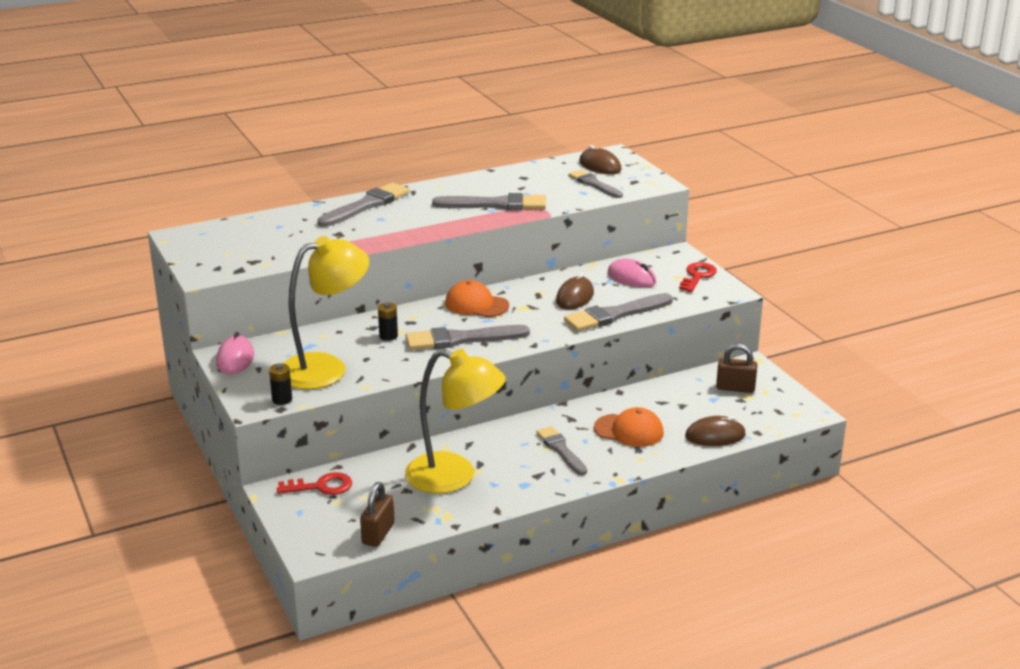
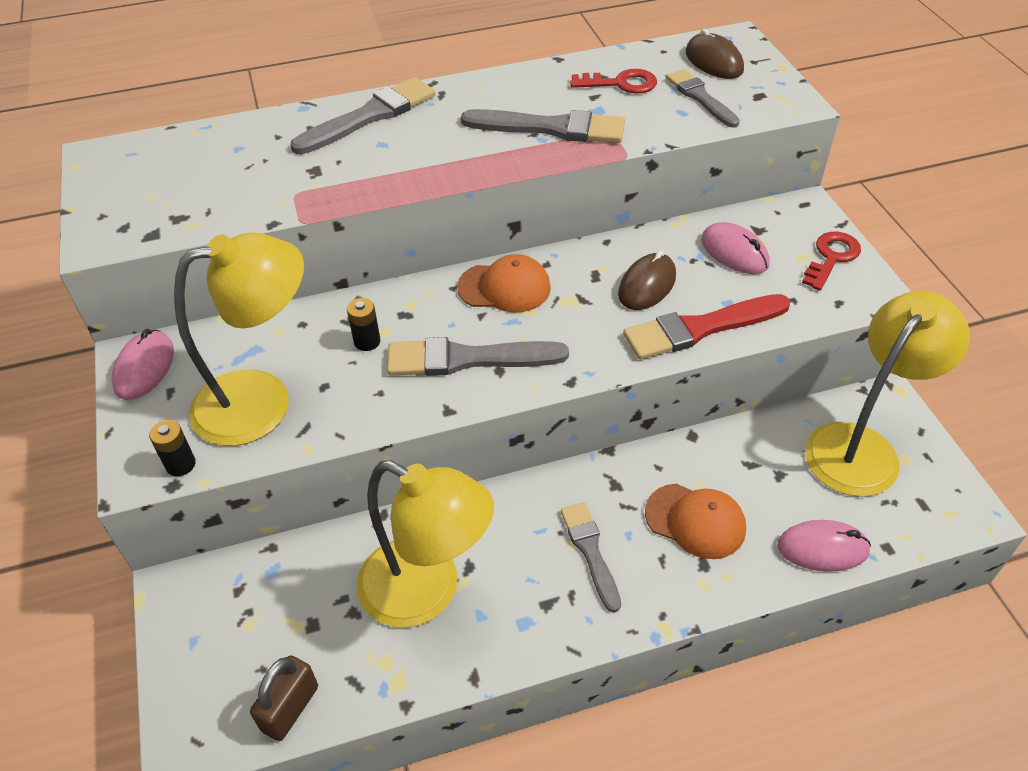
camera: 10 degrees right, 20 degrees up
red key [277,472,352,495] -> red key moved to [570,69,657,94]
orange cap [445,280,509,317] -> orange cap turned 150 degrees clockwise [457,254,551,313]
grey brush [564,293,673,331] -> red brush [623,294,791,360]
brown mouse [685,416,746,446] -> pink mouse [777,520,871,572]
brown padlock [716,343,757,393] -> yellow lamp [805,291,970,497]

